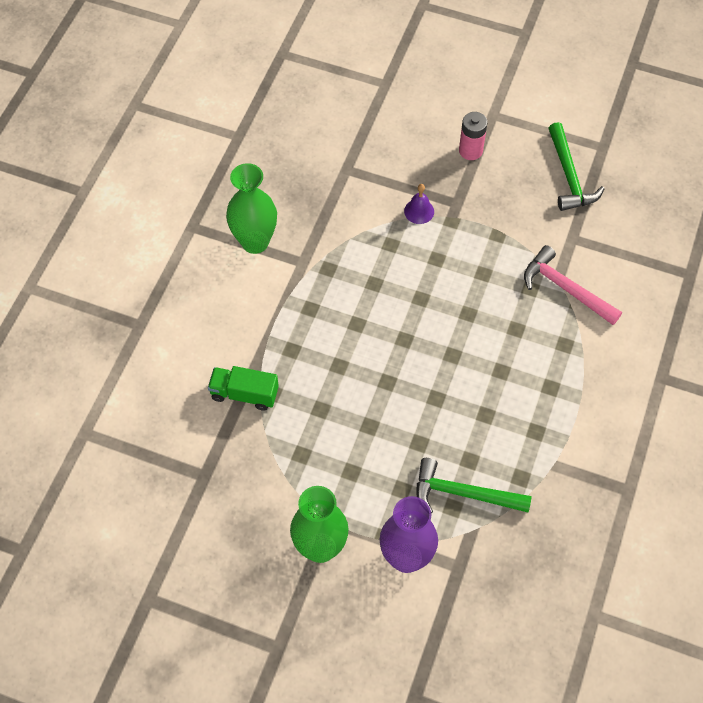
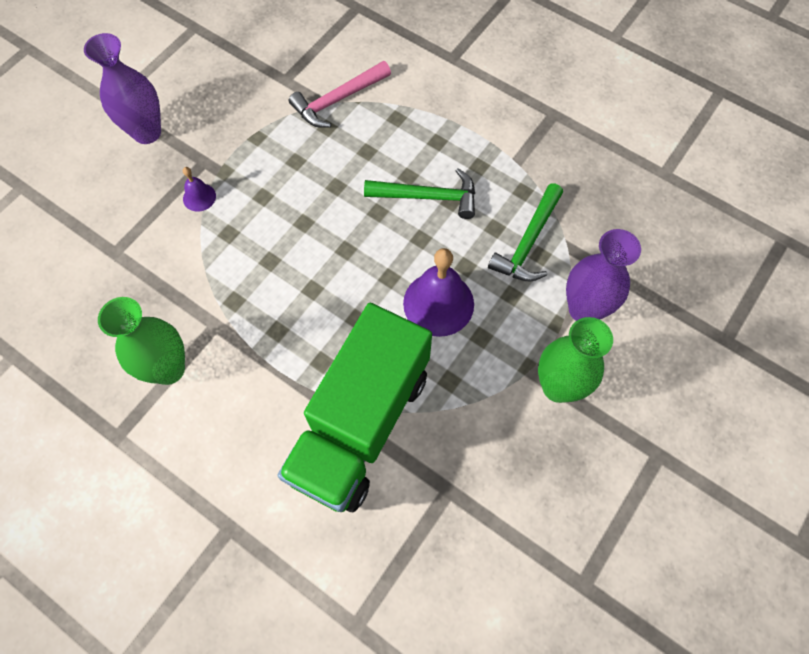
camera: 75 degrees left, 5 degrees up
green truck [208,366,279,411] -> green truck [277,303,432,512], size x2.34
pink battery [459,112,487,160] -> purple vase [84,33,161,144]
green hammer [549,122,604,211] -> green hammer moved to [364,168,475,219]
none -> purple bell [403,248,474,337]

